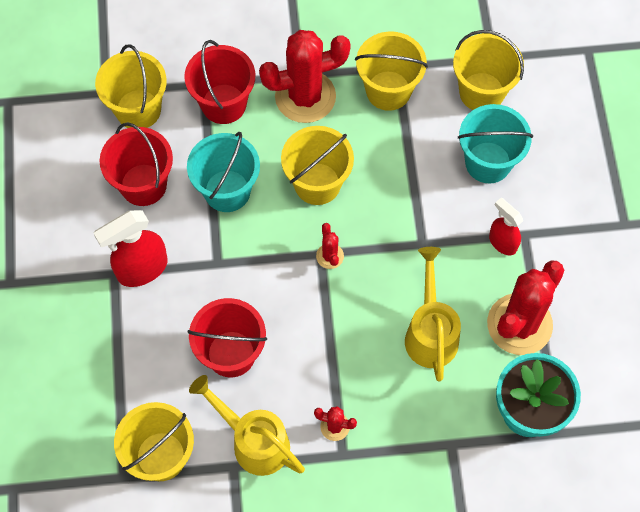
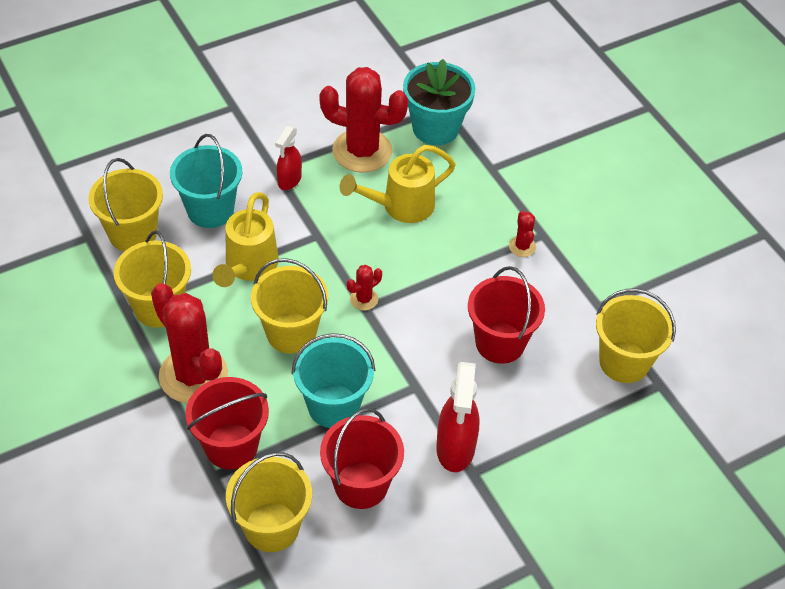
camera: 115 degrees left, 15 degrees down
red spray bottle [94,210,167,287] -> red spray bottle turned 60 degrees clockwise [436,362,479,472]
yellow watering can [189,375,305,476] -> yellow watering can moved to [212,192,279,287]

